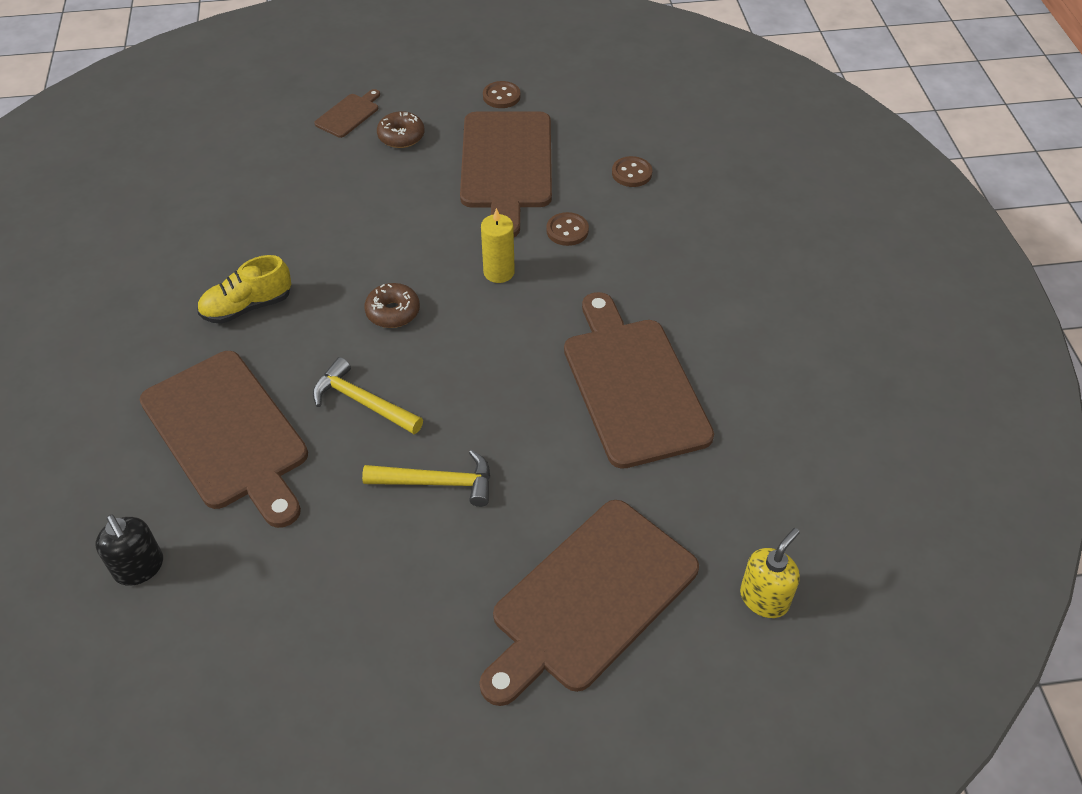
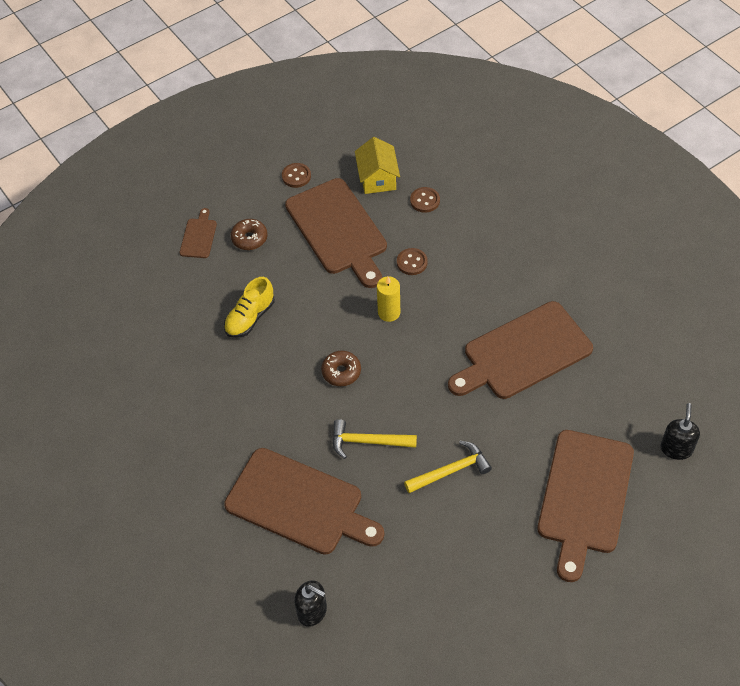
camera: 25 degrees left, 5 degrees up
yellow shoe [197,255,291,324] -> yellow shoe moved to [224,277,274,338]
brown cutting board [564,292,714,469] -> brown cutting board turned 75 degrees counterclockwise [448,301,593,399]
yellow soap dispenser [740,528,800,618] -> black soap dispenser [661,403,700,460]
none -> yellow house [355,137,400,194]

